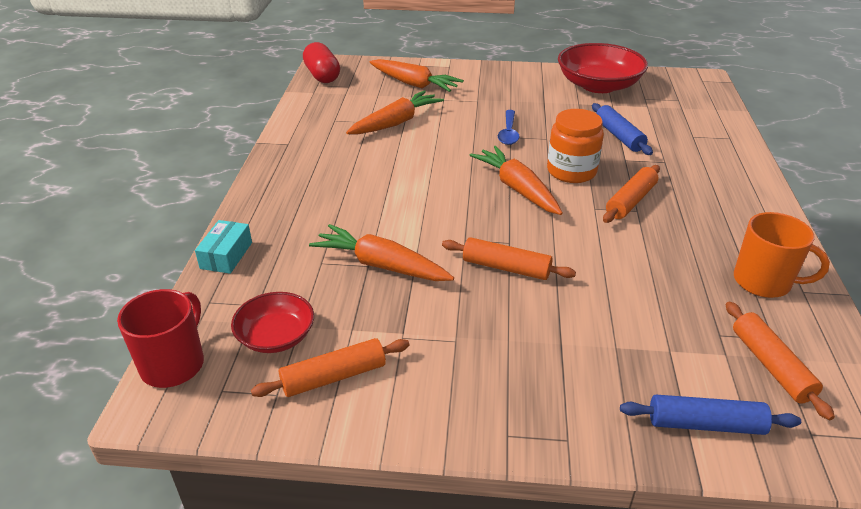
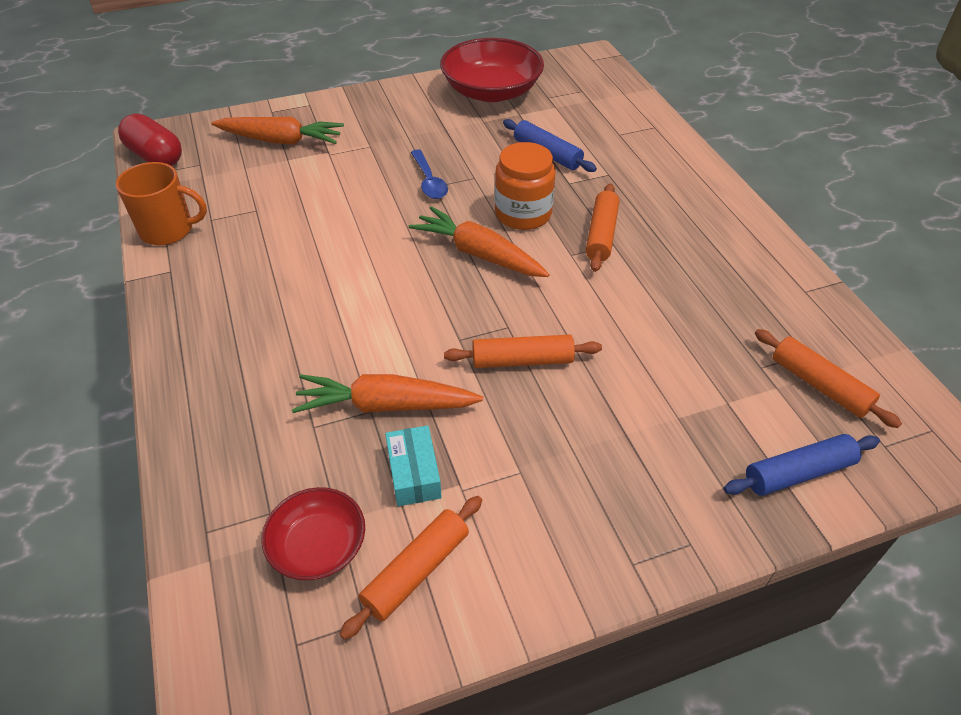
camera: 25 degrees left, 10 degrees up
red mug [117,289,204,388] -> none
turquoise box [195,220,252,274] -> turquoise box moved to [385,425,442,506]
orange carrot [346,90,444,134] -> none
orange mug [734,212,830,298] -> orange mug moved to [116,162,207,245]

